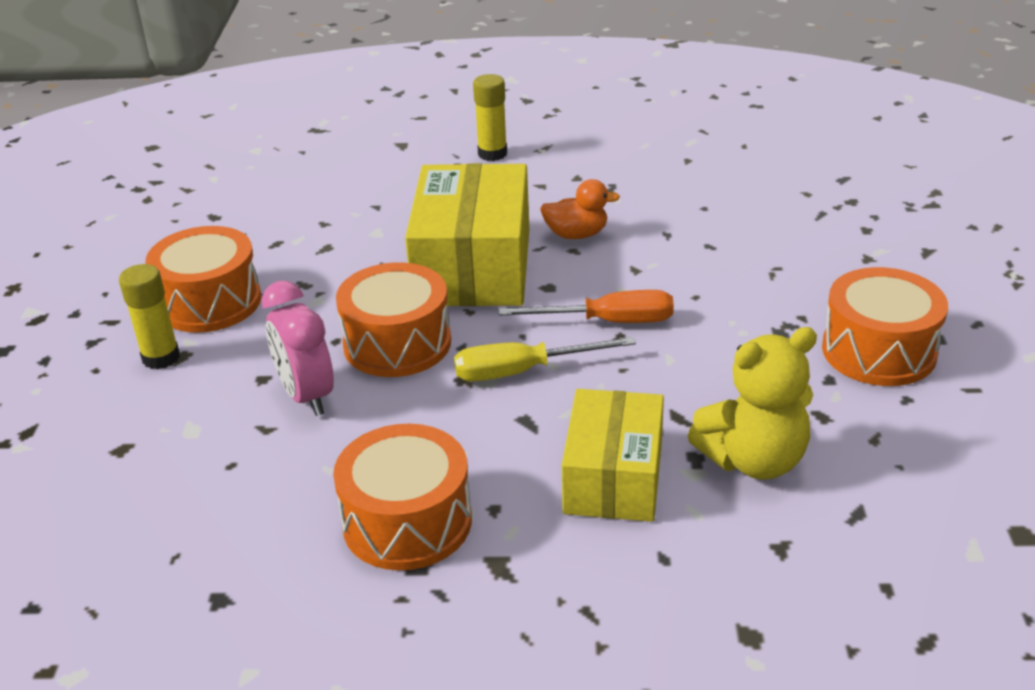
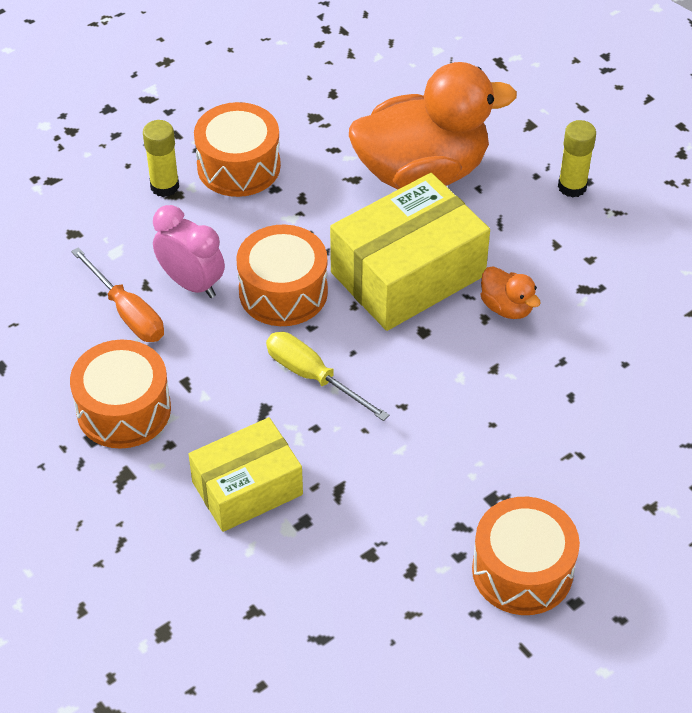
camera: 50 degrees right, 15 degrees up
pink clock [262,281,334,416] -> pink clock turned 105 degrees clockwise [153,205,225,298]
orange screwdriver [498,290,674,323] -> orange screwdriver moved to [71,247,164,342]
yellow teddy bear [687,327,817,480] -> none
none -> orange duck [349,62,517,190]

